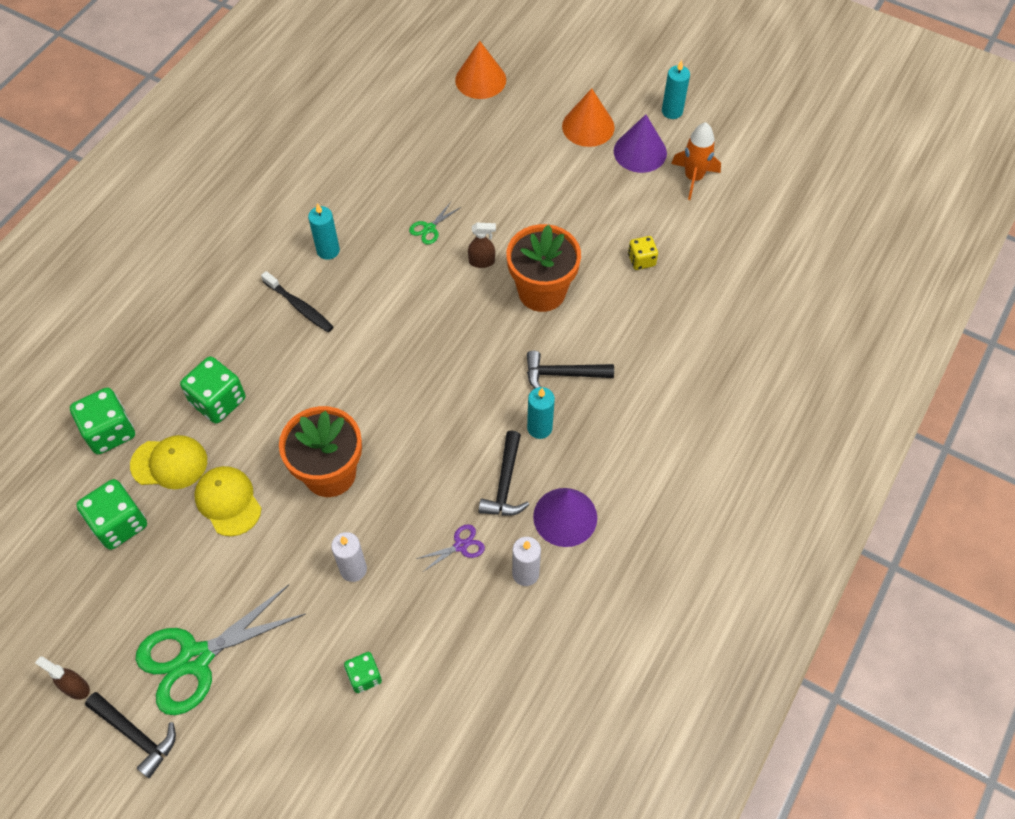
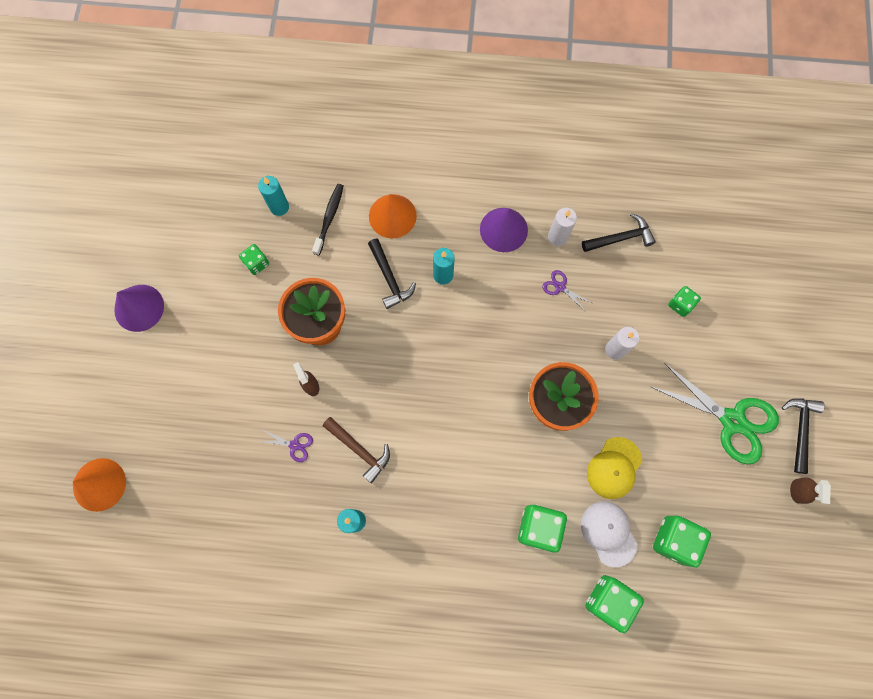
camera: 115 degrees left, 15 degrees up
yellow cap [130,435,207,489] -> white cap [581,501,638,567]
black toothbrush [261,271,333,332] -> black toothbrush moved to [312,184,343,255]
green scissors [409,202,461,245] -> purple scissors [260,430,313,462]
black hammer [479,430,529,516] -> black hammer moved to [582,213,656,252]
orange cone [562,88,615,147] -> orange cone moved to [369,194,417,239]
yellow dice [628,236,658,270] -> green dice [239,244,269,275]
turquoise candle [662,60,690,119] -> turquoise candle moved to [258,176,289,216]
orange rocket [671,122,721,200] -> none
none -> brown hammer [323,417,390,484]

